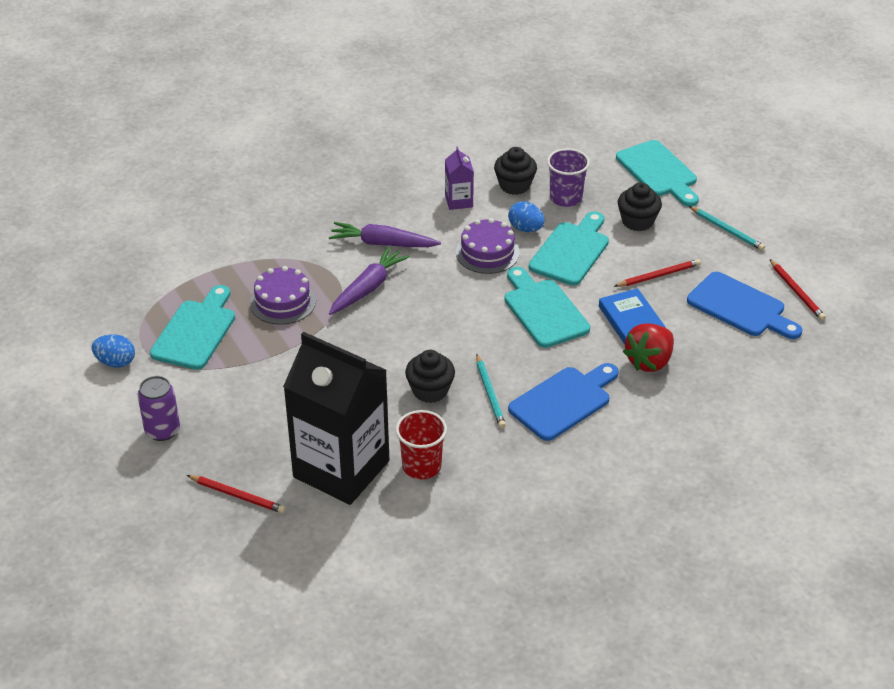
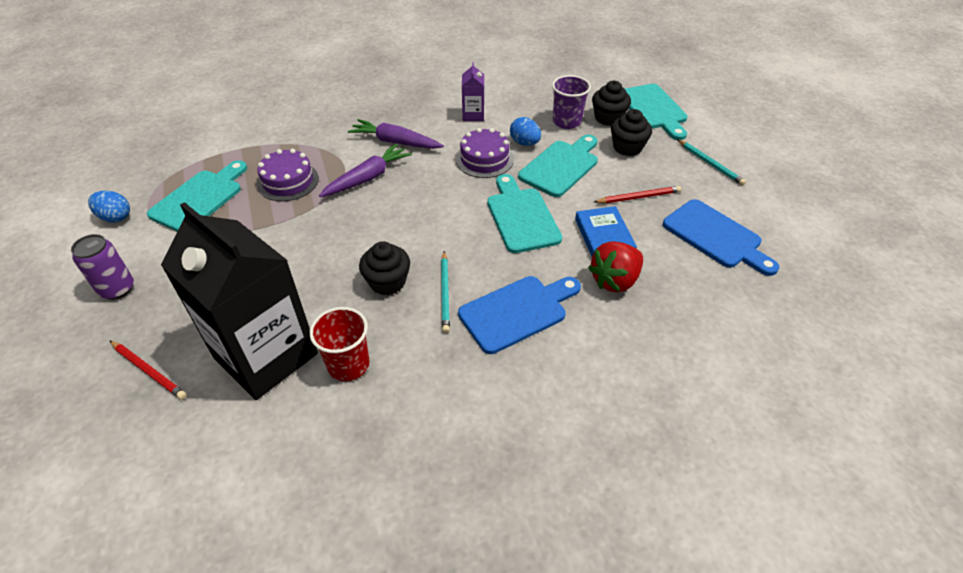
camera: 10 degrees right, 5 degrees up
black cupcake [494,147,537,195] -> black cupcake moved to [592,81,631,126]
red pencil [770,259,826,321] -> none

